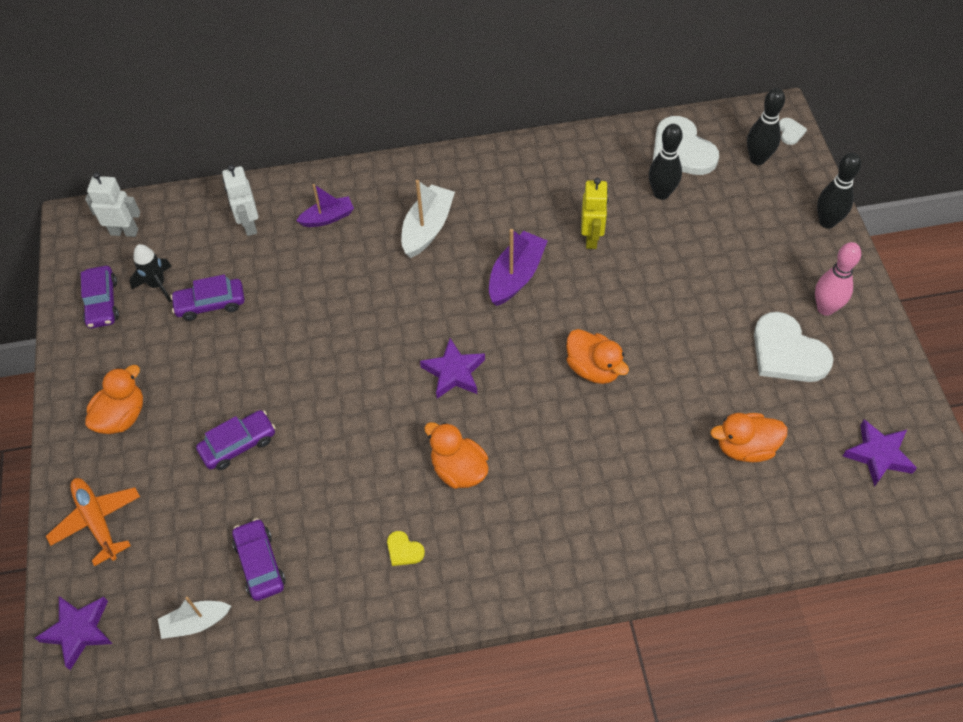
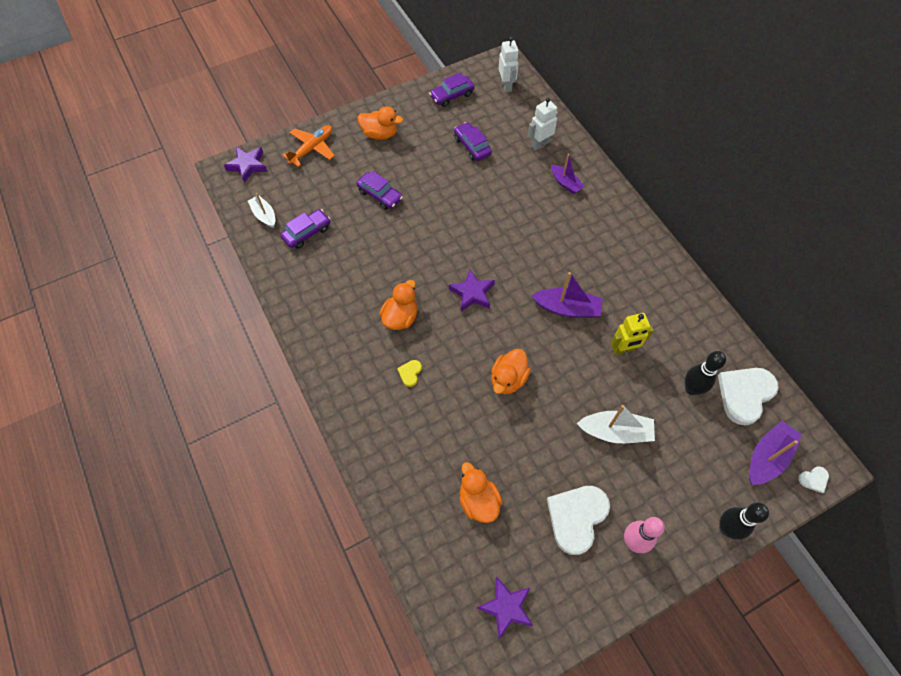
camera: 70 degrees right, 5 degrees up
black rocket [129,244,171,302] -> none
yellow heart [387,531,425,566] -> yellow heart moved to [397,360,422,387]
white boat [401,180,455,258] -> white boat moved to [577,405,655,443]
black bowling pin [747,88,785,165] -> purple boat [749,420,802,485]

